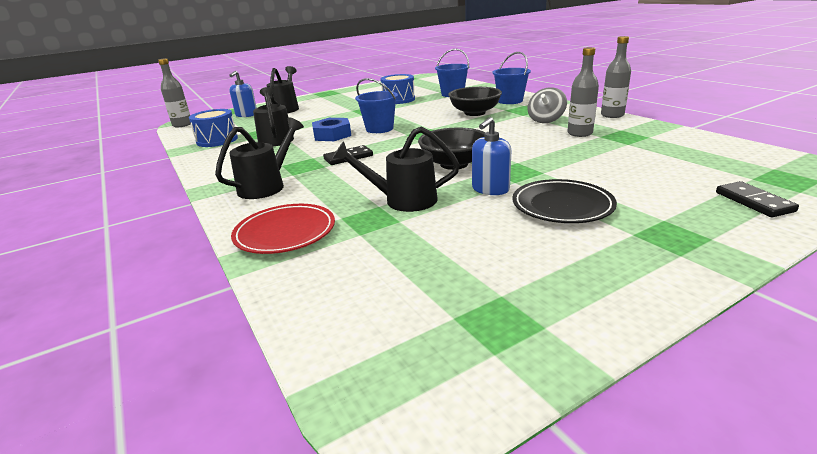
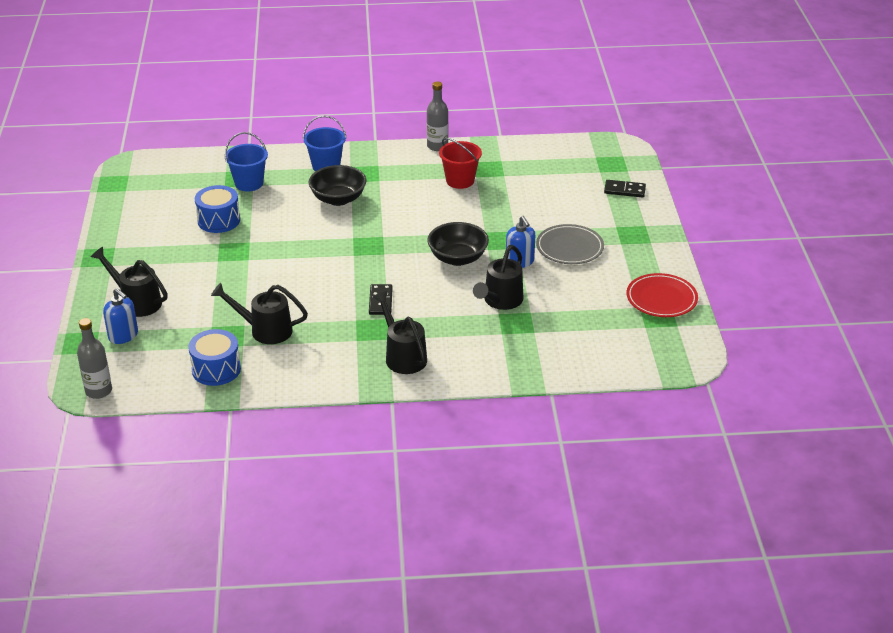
camera: 65 degrees left, 10 degrees up
red plate [231,204,335,254] -> red plate moved to [626,273,698,317]
blue nut [312,118,351,141] -> none
blue bucket [355,78,398,133] -> none
black plate [512,179,617,223] -> grey plate [536,224,604,264]
grey spinning top [527,87,567,123] -> none
grey bottle [567,47,599,137] -> red bucket [439,138,482,189]

